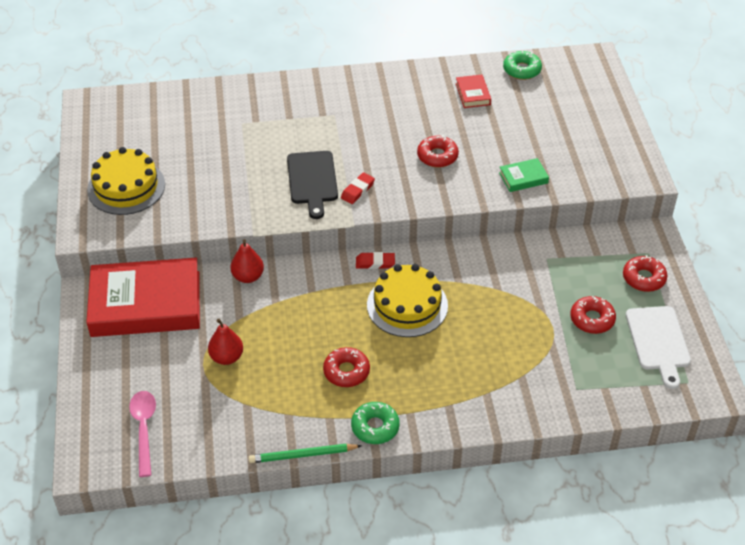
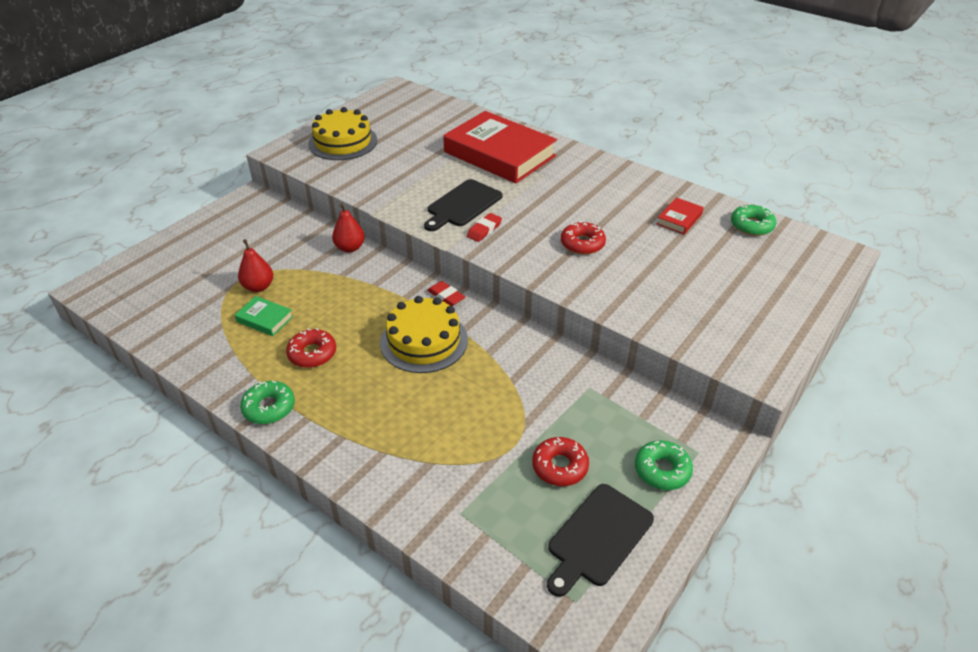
camera: 45 degrees right, 5 degrees down
red book [86,258,200,337] -> red book moved to [443,111,557,183]
pink spoon [129,391,156,477] -> none
green pencil [248,444,362,463] -> none
red eraser [341,172,375,204] -> red eraser turned 45 degrees counterclockwise [467,213,502,242]
green book [499,158,549,192] -> green book moved to [235,296,293,336]
red donut [623,255,668,292] -> green donut [635,440,693,490]
white cutting board [626,306,691,389] -> black cutting board [547,484,654,597]

